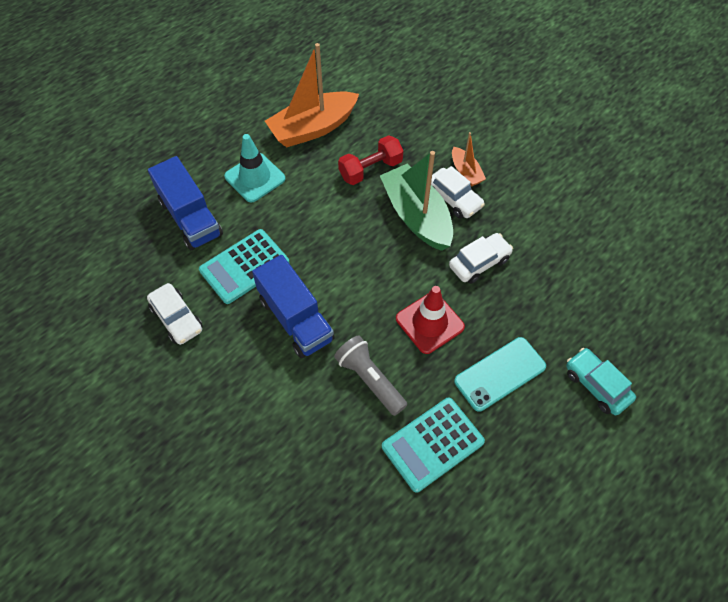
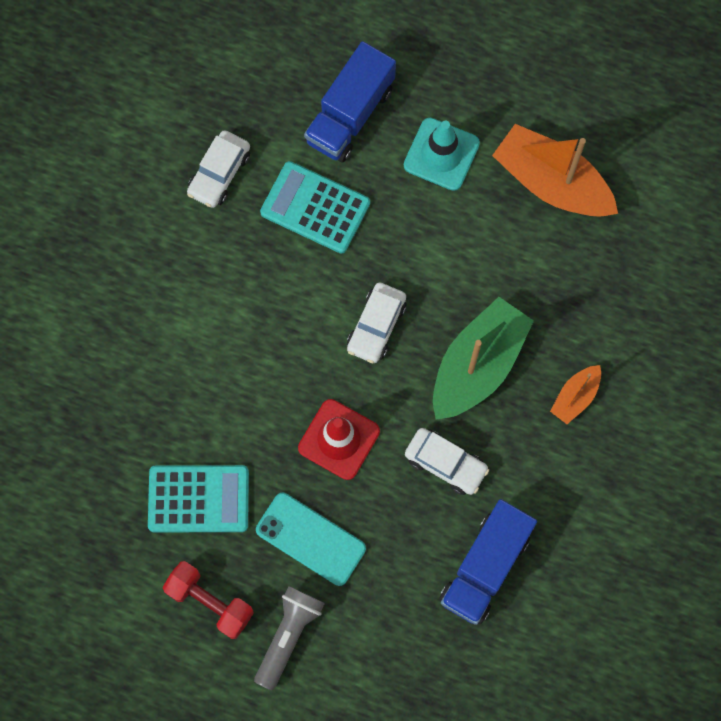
camera: 65 degrees right, 15 degrees up
blue truck [252,255,335,358] -> blue truck moved to [439,499,537,625]
grey flashlight [334,335,407,416] -> grey flashlight moved to [254,586,325,690]
red dumbbell [338,135,403,185] -> red dumbbell moved to [163,561,254,639]
turquoise calculator [382,397,485,493] -> turquoise calculator turned 150 degrees clockwise [148,465,249,532]
white car [431,166,485,219] -> white car moved to [347,283,407,364]
turquoise car [566,348,636,415] -> none

